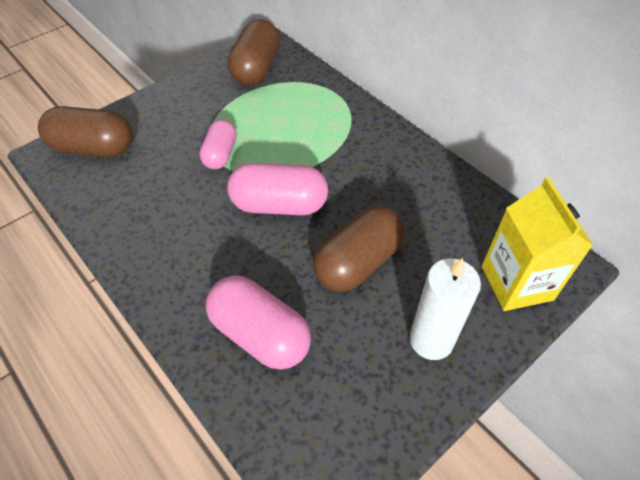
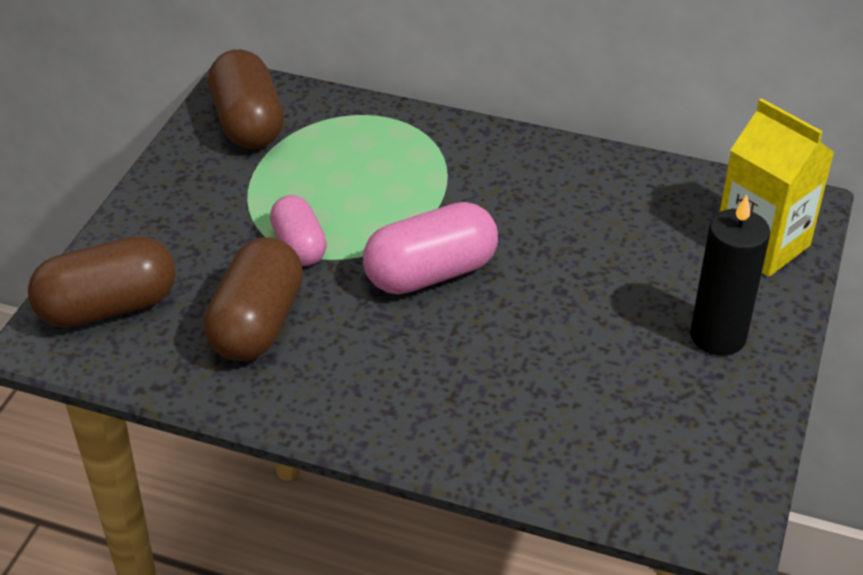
camera: 30 degrees left, 10 degrees down
pink capsule [206,276,311,369] -> none
brown capsule [313,205,405,292] -> brown capsule moved to [204,237,303,361]
white candle [410,258,481,360] -> black candle [690,195,770,356]

